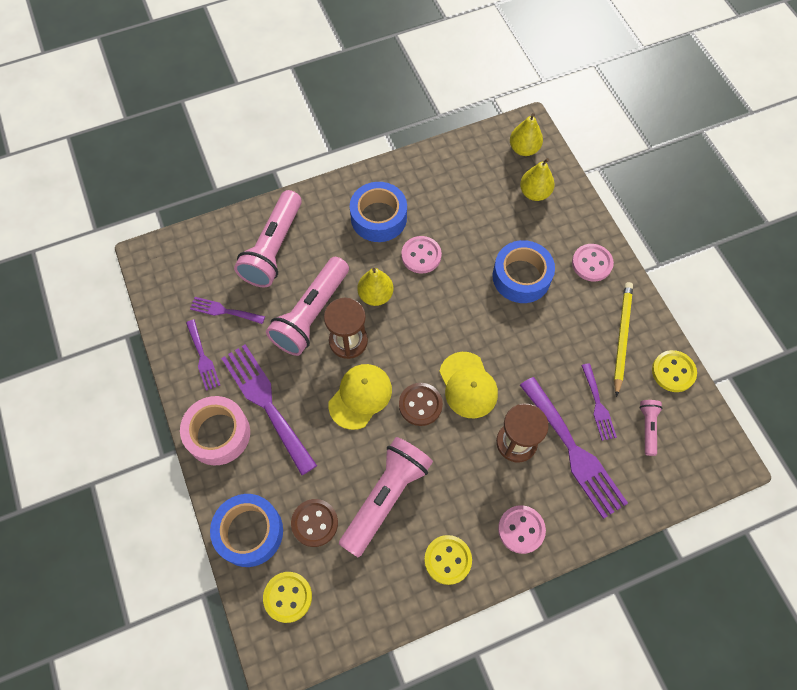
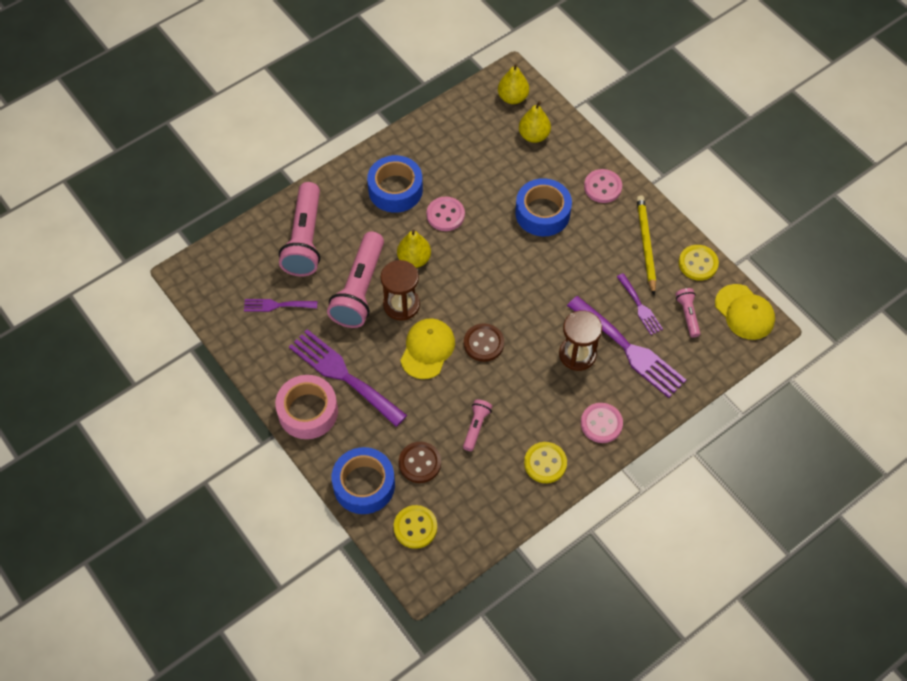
camera: 15 degrees left, 5 degrees down
purple fork [186,320,220,391] -> none
pink flashlight [339,437,433,557] -> pink flashlight [463,399,492,451], size x0.47
yellow cap [439,352,498,418] -> yellow cap moved to [715,284,775,340]

